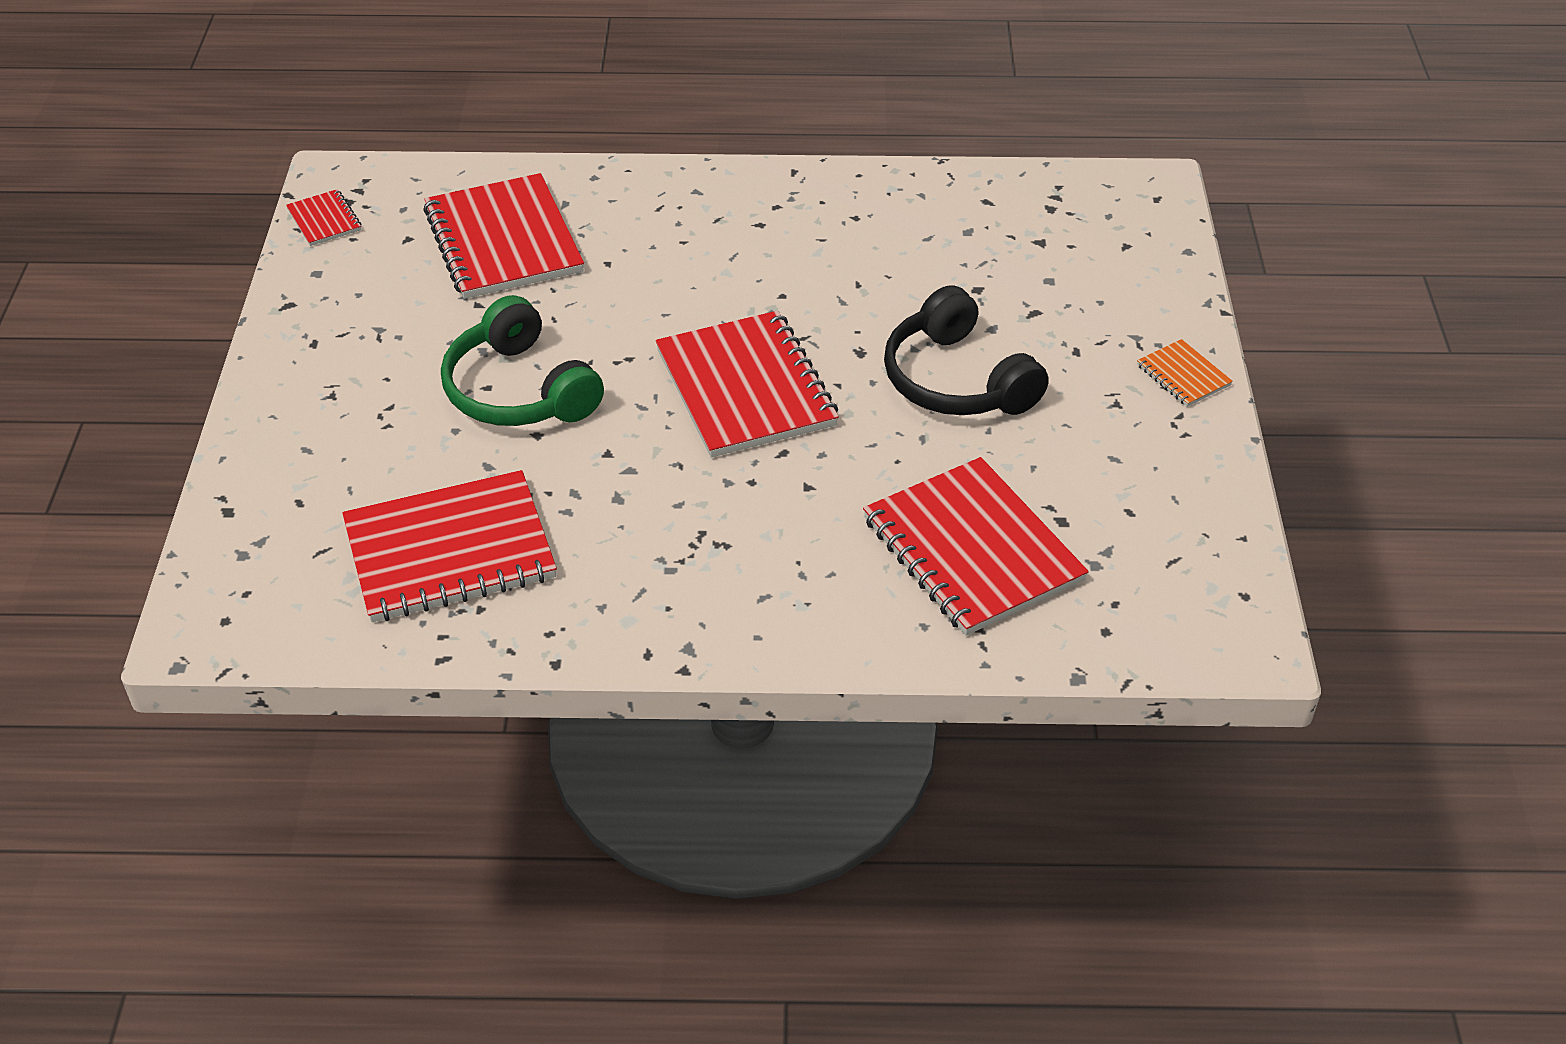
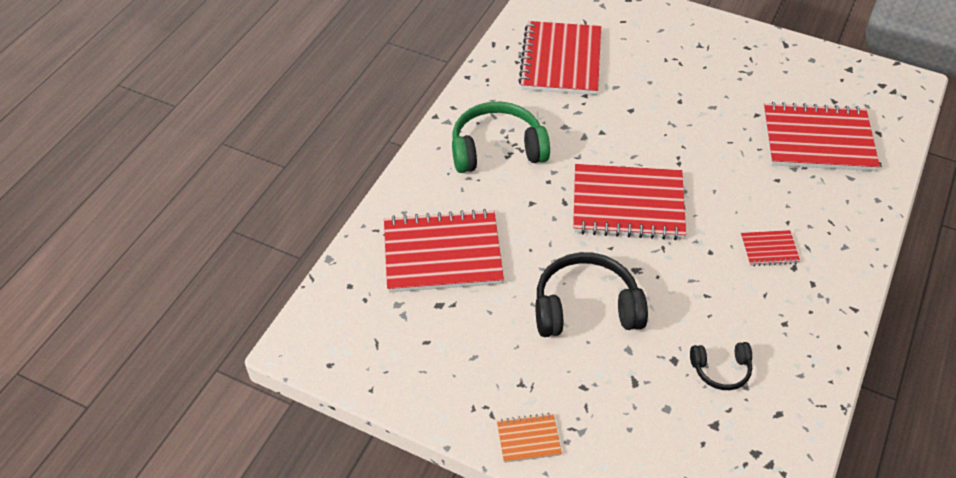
camera: 115 degrees right, 5 degrees up
red notebook [286,189,361,246] -> red notebook moved to [741,230,800,266]
green headphones [441,295,604,426] -> green headphones moved to [452,102,550,173]
none -> black headphones [690,342,752,390]

